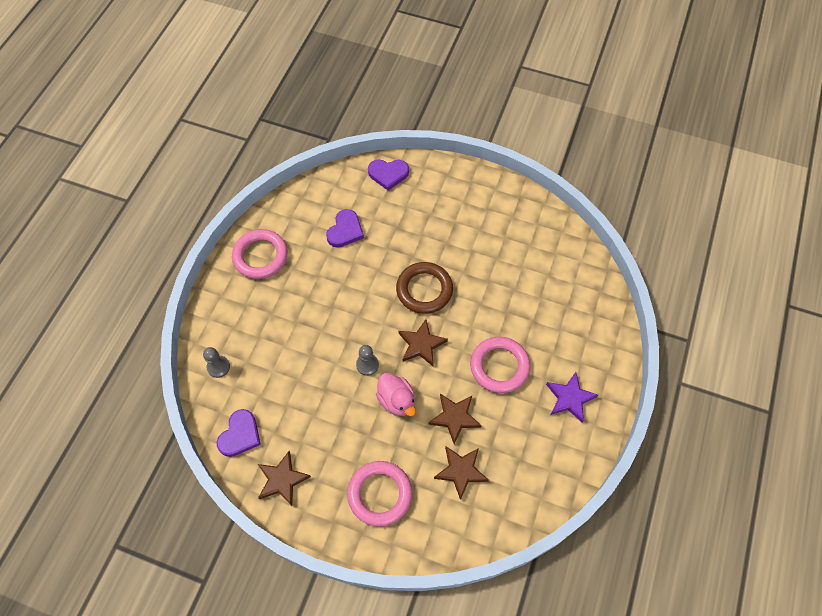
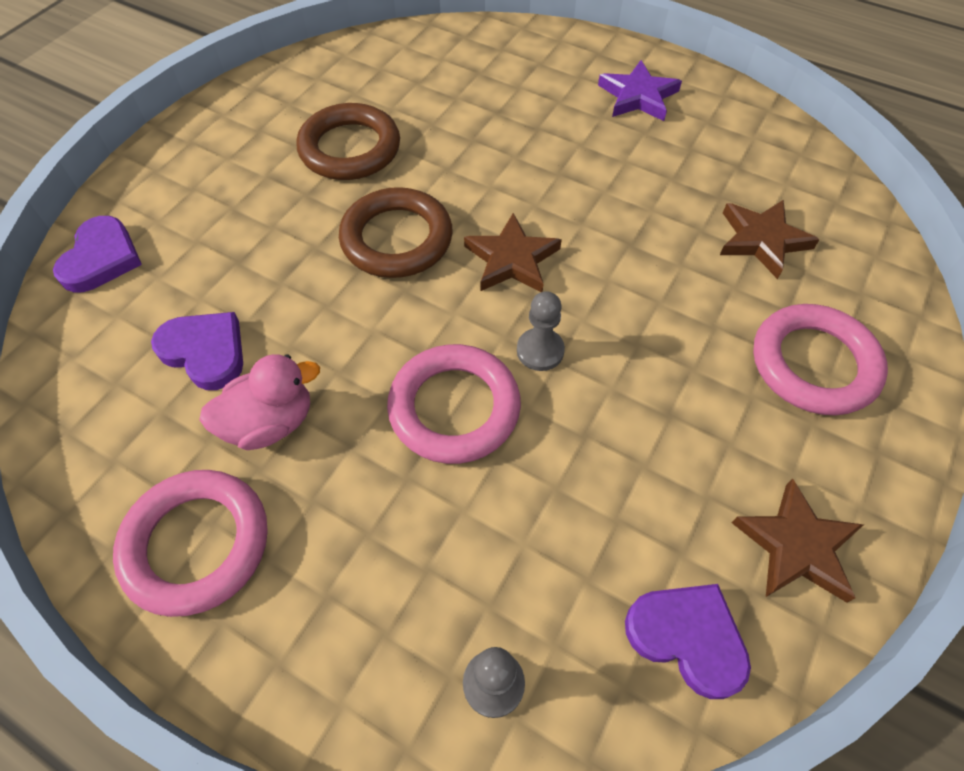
camera: 80 degrees left, 5 degrees down
pink duck [376,373,416,416] -> pink duck moved to [199,354,320,450]
brown star [429,394,482,444] -> none
pink ring [470,337,530,393] -> pink ring moved to [387,344,521,464]
none -> brown ring [296,103,400,180]

